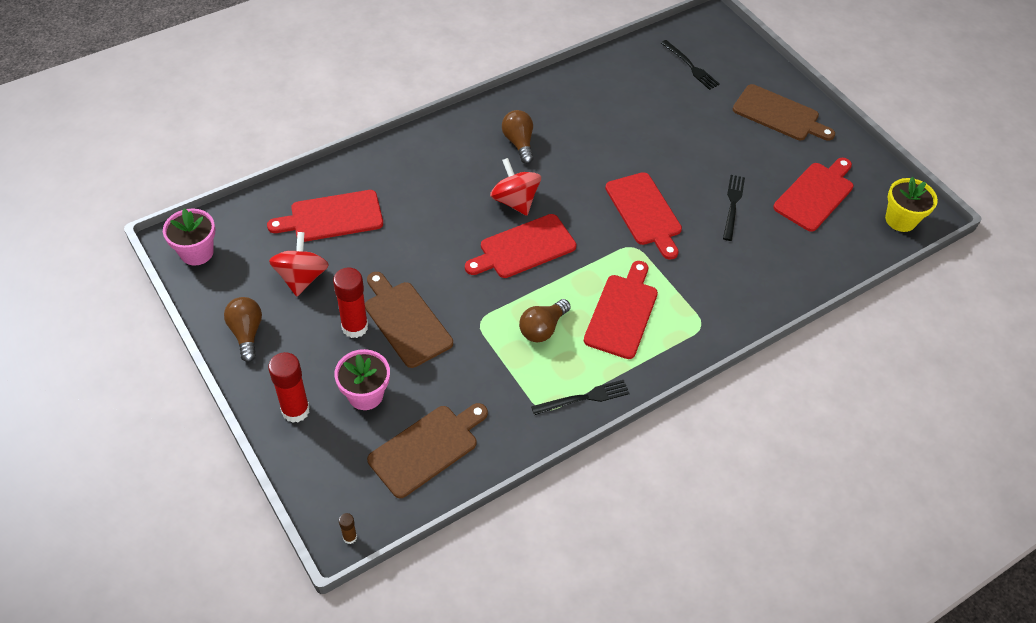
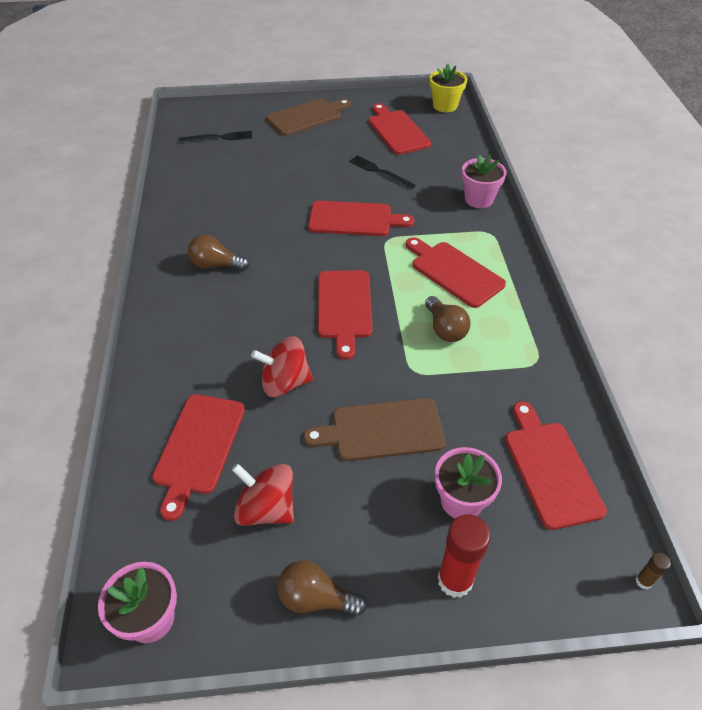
camera: 60 degrees left, 5 degrees down
red glue stick [333,267,368,338] -> none
brown cutting board [367,403,488,498] -> red cutting board [505,401,607,530]
red spinning top [490,158,541,216] -> red spinning top moved to [251,336,313,397]
black fork [531,380,630,415] -> none
none -> pink flower pot [462,154,506,208]

